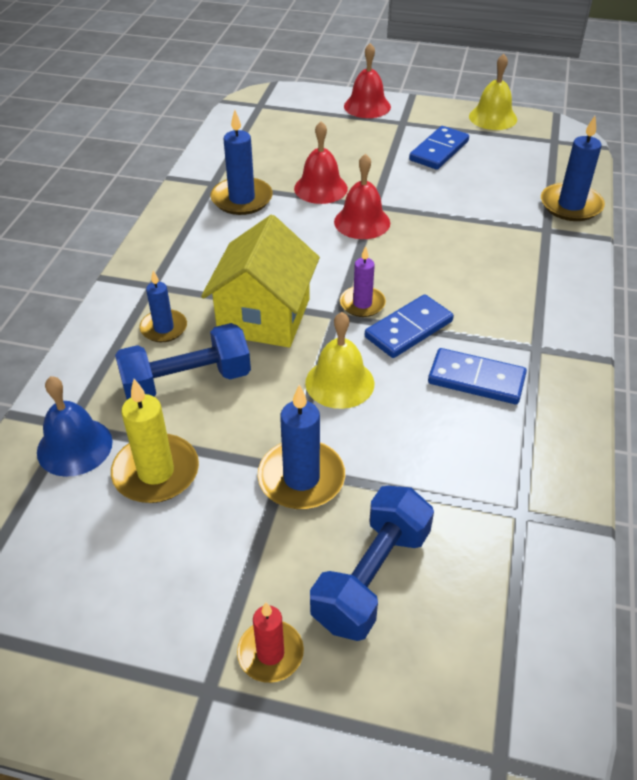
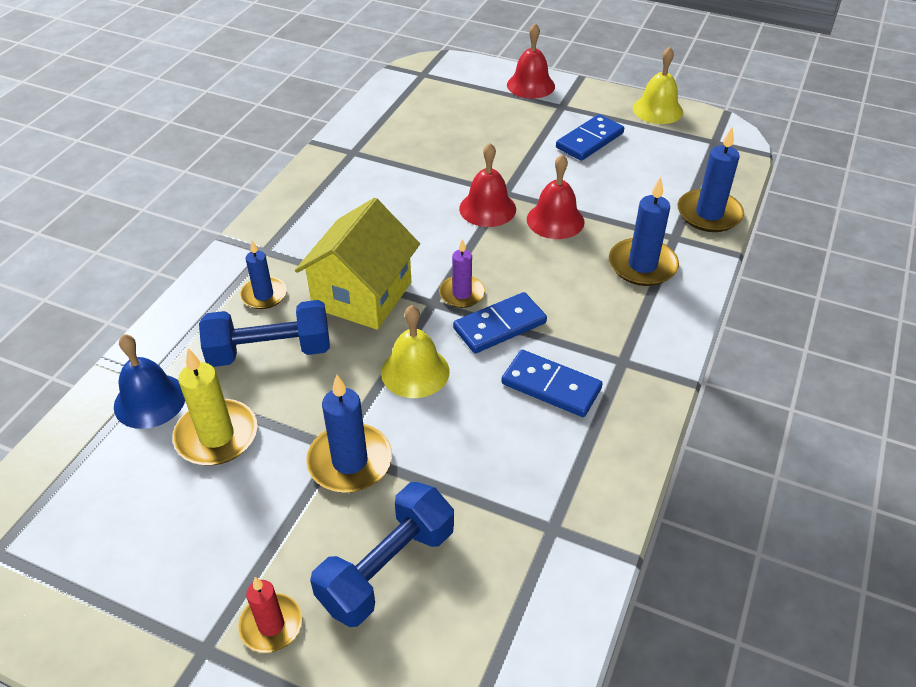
camera: 10 degrees right, 0 degrees up
blue candle [210,110,273,215] -> blue candle moved to [609,177,679,286]
red bell [294,121,348,204] -> red bell moved to [527,154,585,239]

